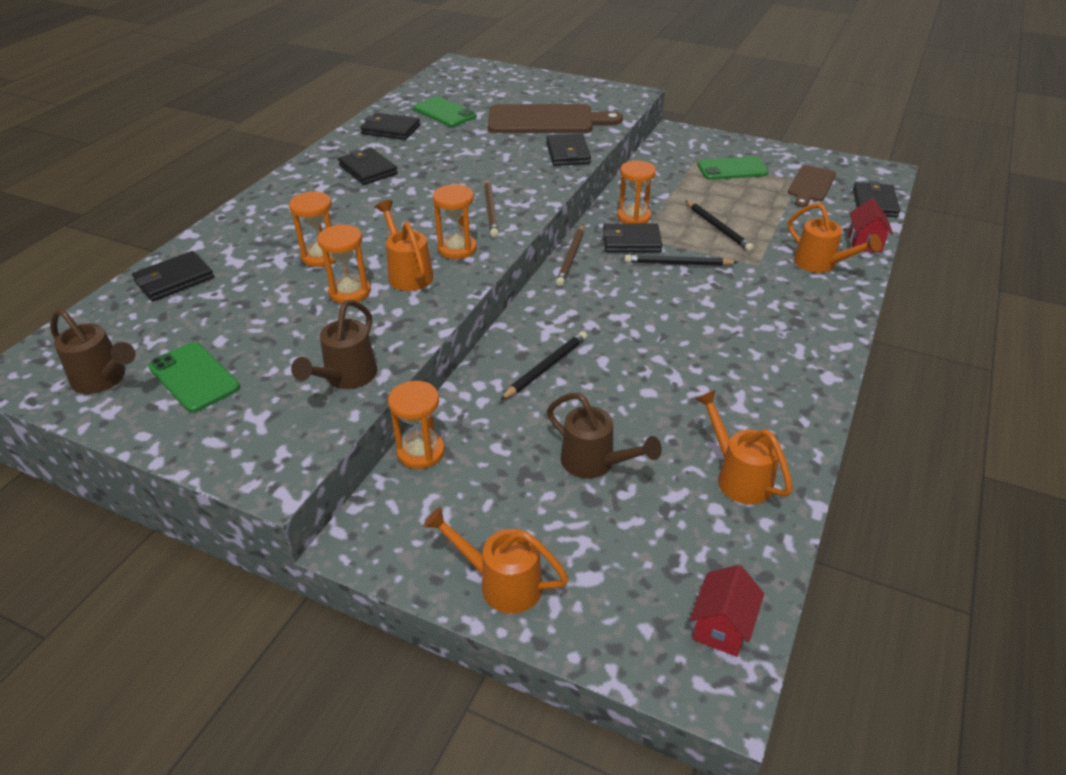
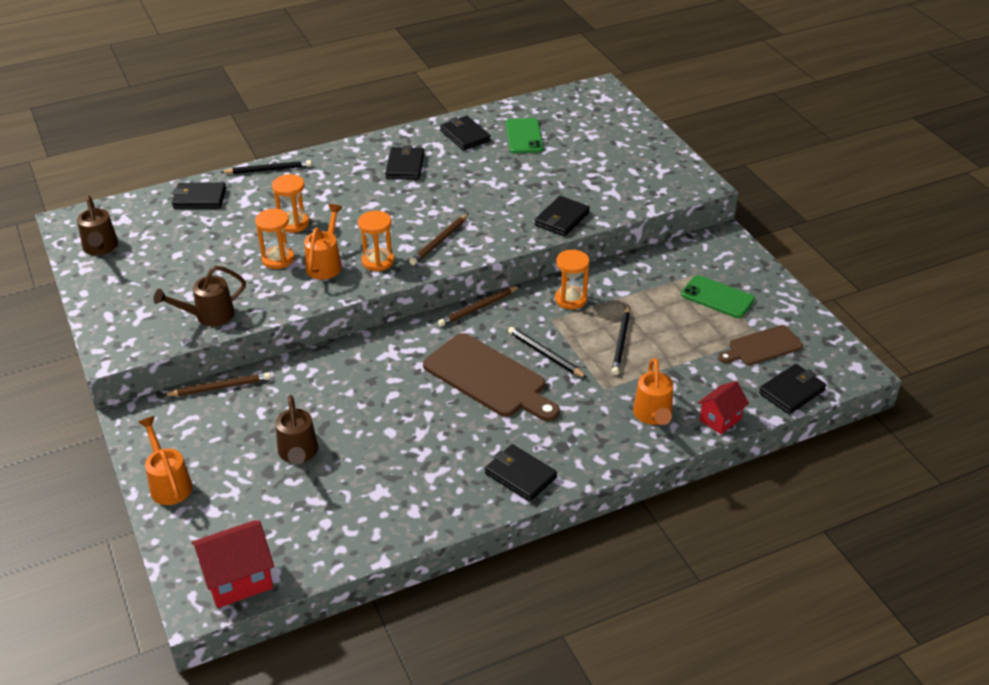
camera: 40 degrees right, 0 degrees up
green phone [148,342,240,413] -> none
orange hourglass [388,381,445,469] -> brown pencil [163,372,271,396]
brown cutting board [488,104,623,133] -> brown cutting board moved to [423,333,560,421]
black pencil [500,331,587,400] -> black pencil moved to [220,160,312,174]
black wallet [603,224,662,252] -> black wallet moved to [485,444,557,502]
red house [690,565,764,657] -> red house [192,520,274,608], size x1.57
orange watering can [695,390,793,504] -> none

